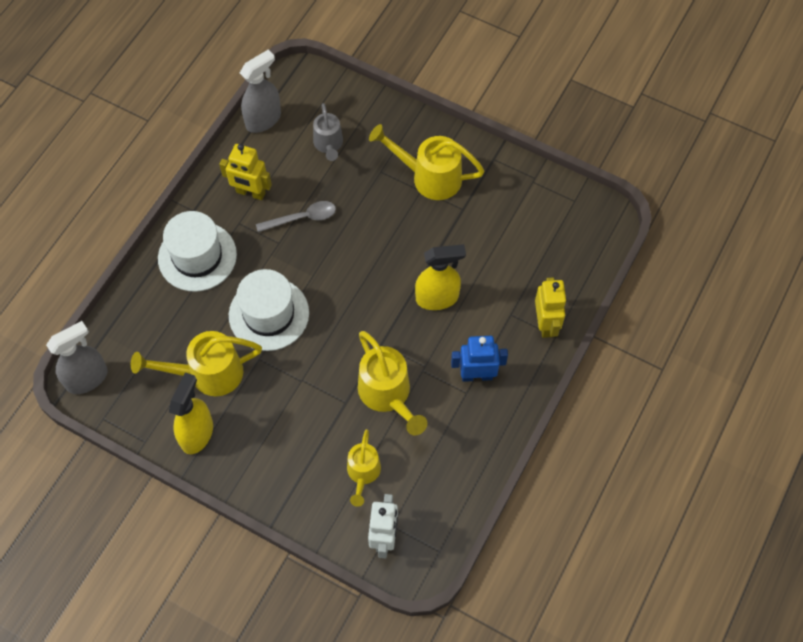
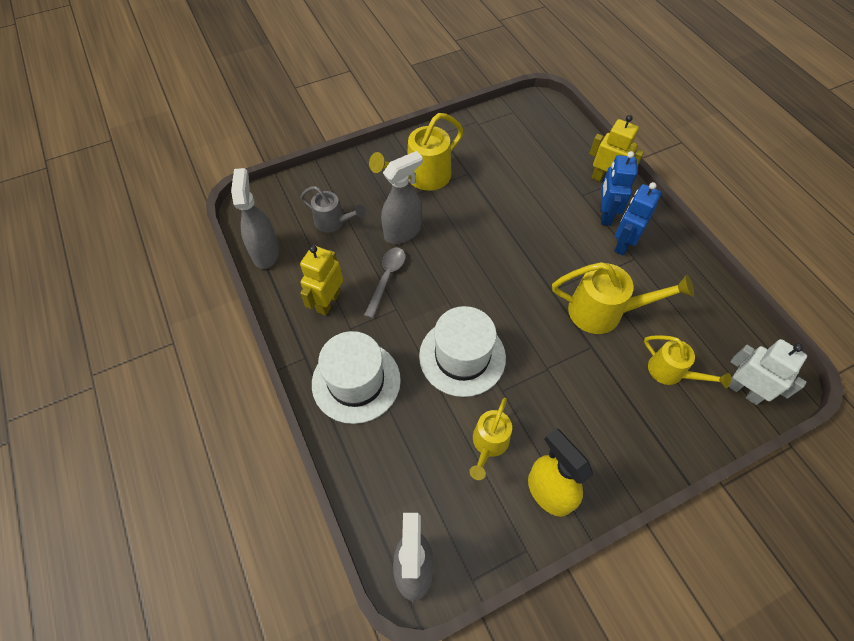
camera: 55 degrees left, 5 degrees down
yellow watering can [131,331,262,396] -> yellow watering can [469,398,512,480], size x0.63
yellow robot [219,144,272,200] -> yellow robot turned 150 degrees clockwise [300,245,343,316]
yellow spray bottle [415,244,466,310] -> none
none -> grey spray bottle [381,151,423,244]
none -> blue robot [601,151,637,226]

